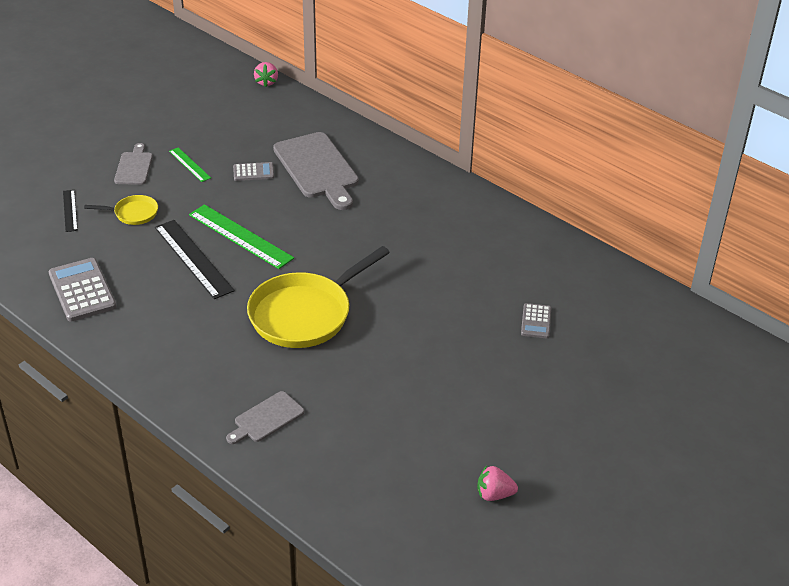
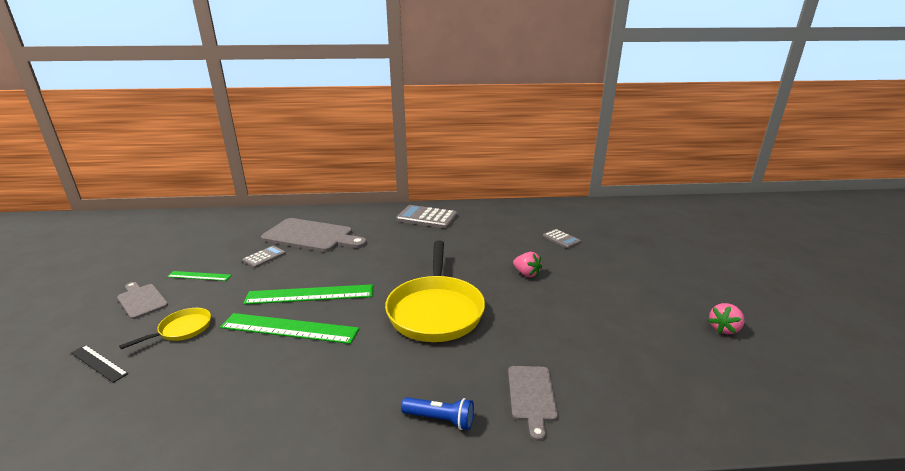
camera: 45 degrees left, 15 degrees down
grey calculator [49,258,116,322] -> grey calculator moved to [396,205,458,228]
black ruler [155,220,235,299] -> green ruler [220,313,359,344]
pink strawberry [254,62,278,87] -> pink strawberry moved to [513,252,542,278]
none -> blue flashlight [401,397,474,430]

